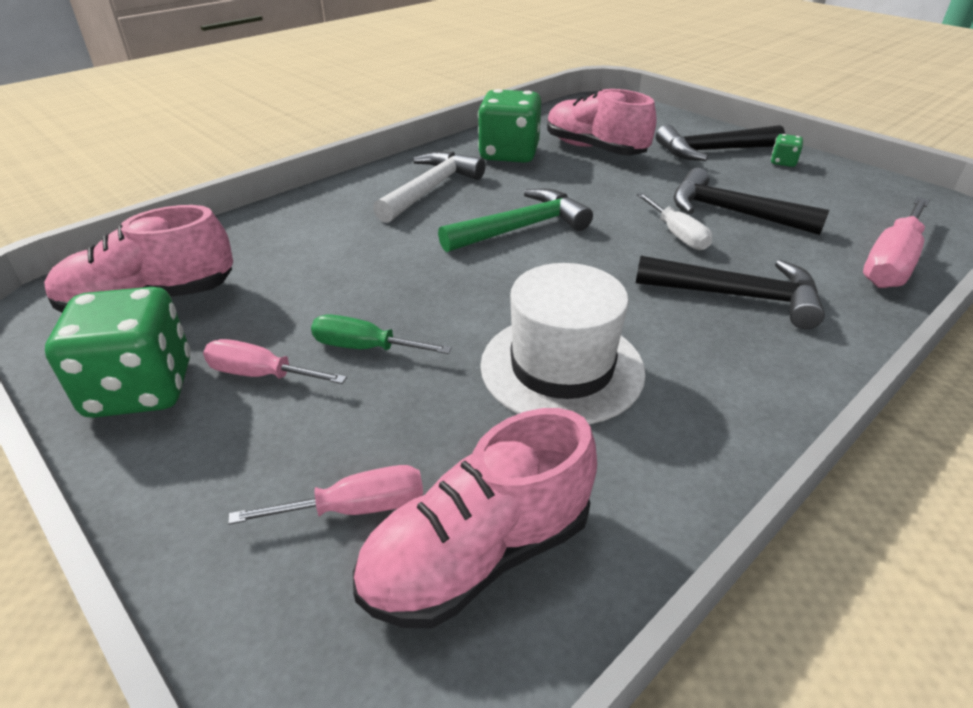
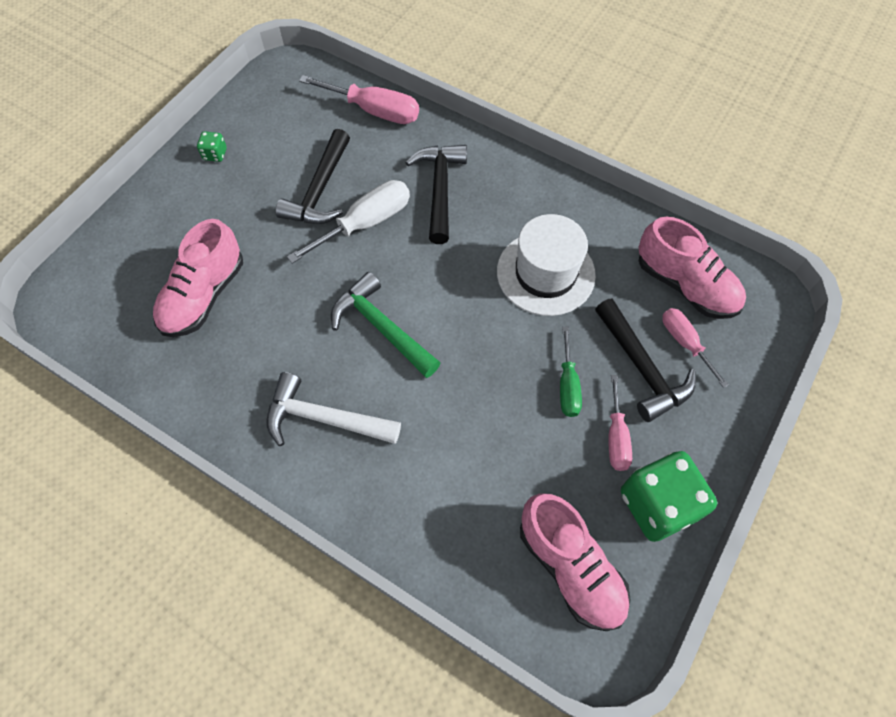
camera: 105 degrees left, 25 degrees up
green dice [478,89,541,163] -> none
white screwdriver [637,193,712,250] -> white screwdriver [287,180,410,264], size x1.60
black hammer [656,124,785,161] -> black hammer moved to [595,299,696,422]

